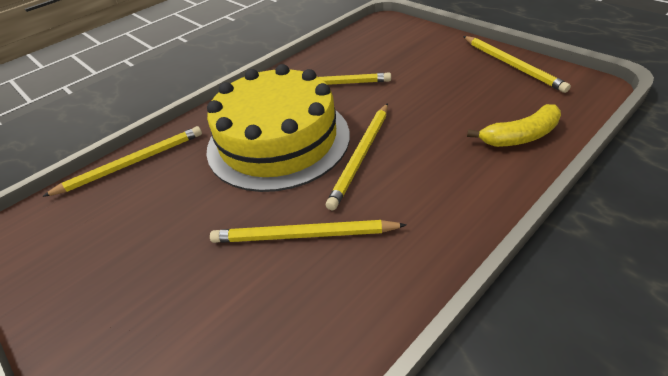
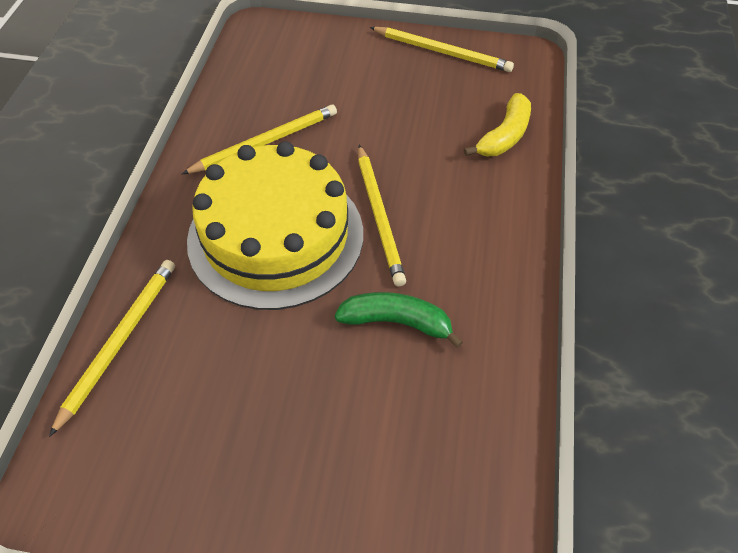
camera: 40 degrees left, 10 degrees up
yellow pencil [210,220,406,243] -> green banana [335,292,463,348]

